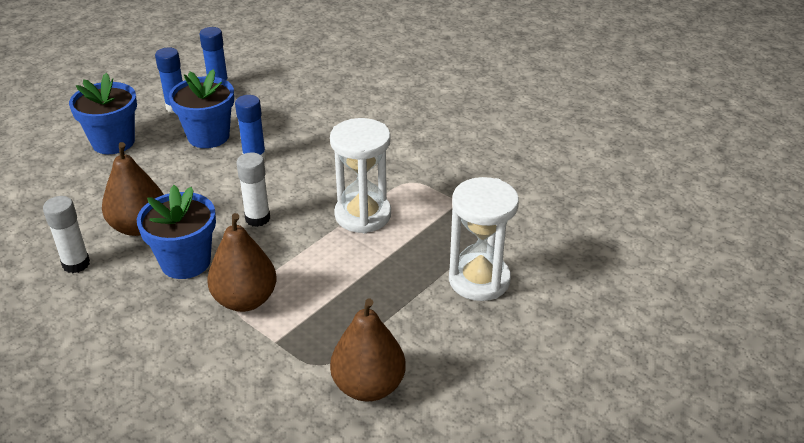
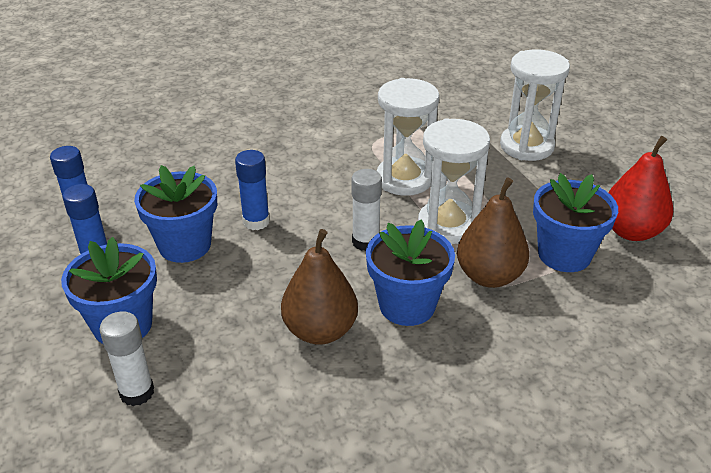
camera: 65 degrees left, 0 degrees up
white glue stick [43,196,90,273] -> white glue stick moved to [99,311,154,406]
brown pear [330,298,406,402] -> red pear [608,136,673,241]
none -> white hourglass [418,118,490,244]
none -> blue flower pot [533,173,618,272]

